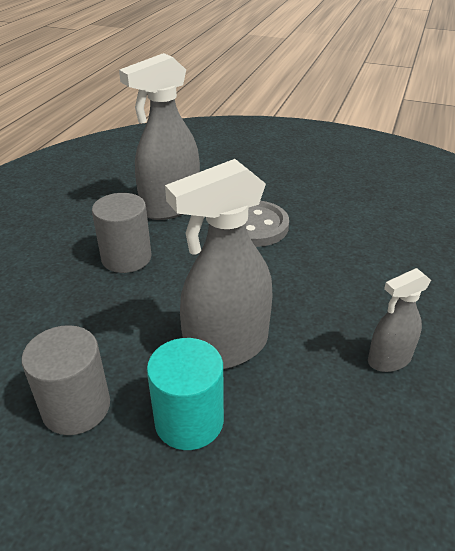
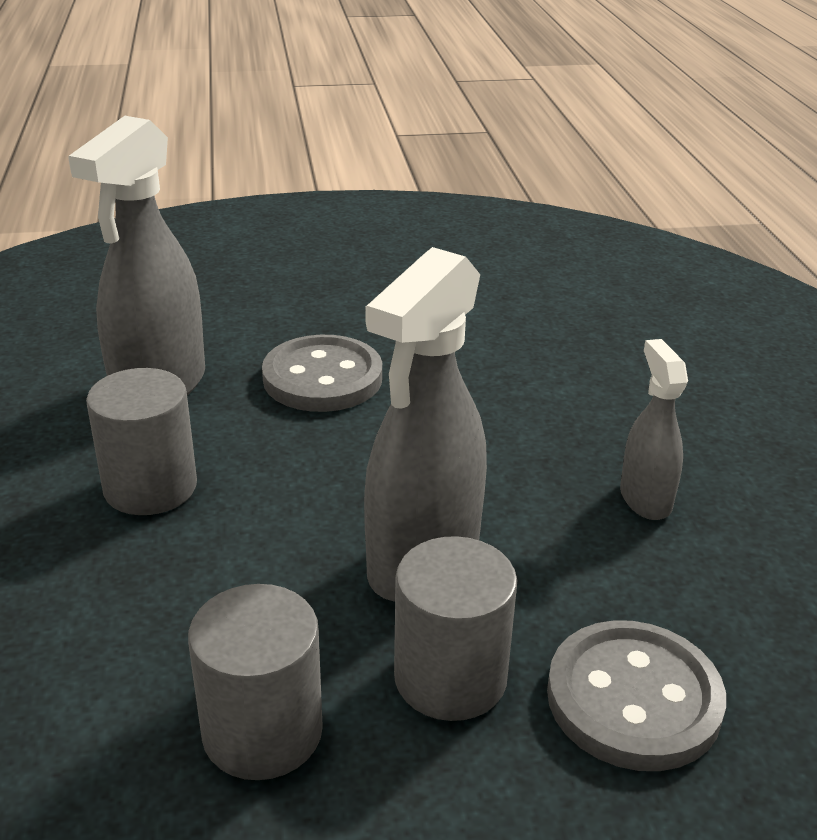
camera: 30 degrees left, 5 degrees down
turquoise cylinder [147,338,224,450] -> grey cylinder [394,536,517,721]
grey spray bottle [368,268,431,372] -> grey spray bottle turned 135 degrees clockwise [620,339,688,520]
none -> grey button [547,620,726,771]

